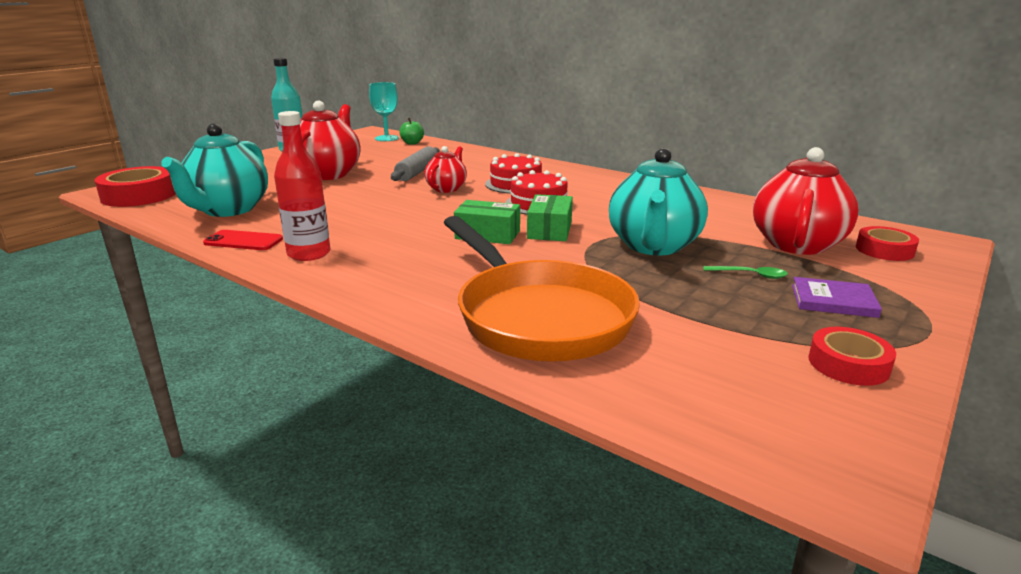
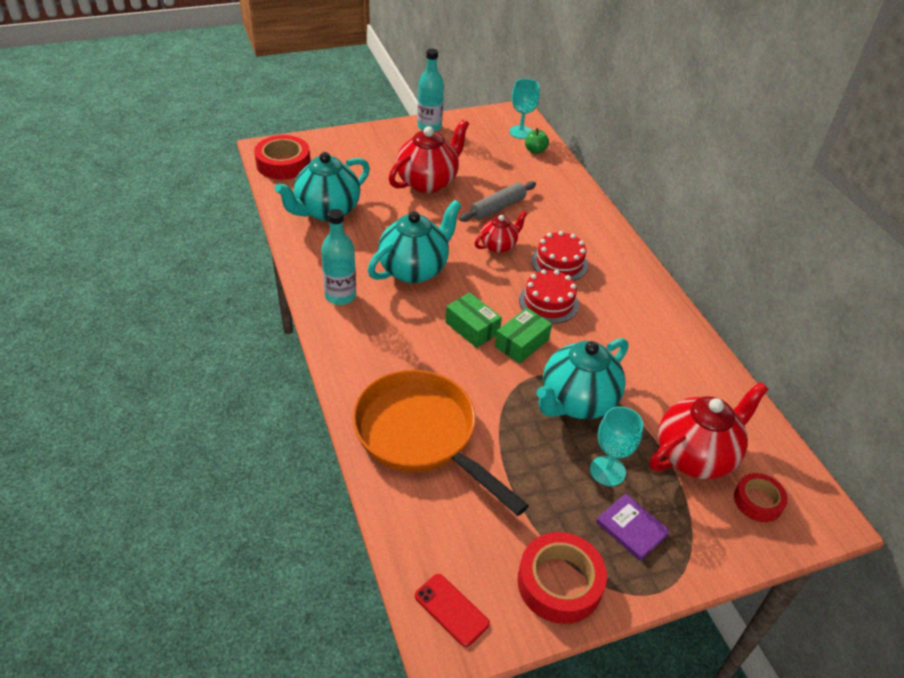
camera: 30 degrees right, 20 degrees up
red phone [203,230,283,250] -> red phone moved to [415,574,490,647]
red bottle [274,111,330,261] -> turquoise bottle [321,209,356,305]
orange pan [443,216,640,362] -> orange pan turned 135 degrees clockwise [352,370,529,516]
green spoon [703,266,788,279] -> turquoise goblet [590,406,643,486]
red tape [808,327,896,386] -> red tape [517,532,607,624], size x1.62
none -> turquoise teapot [368,200,462,283]

